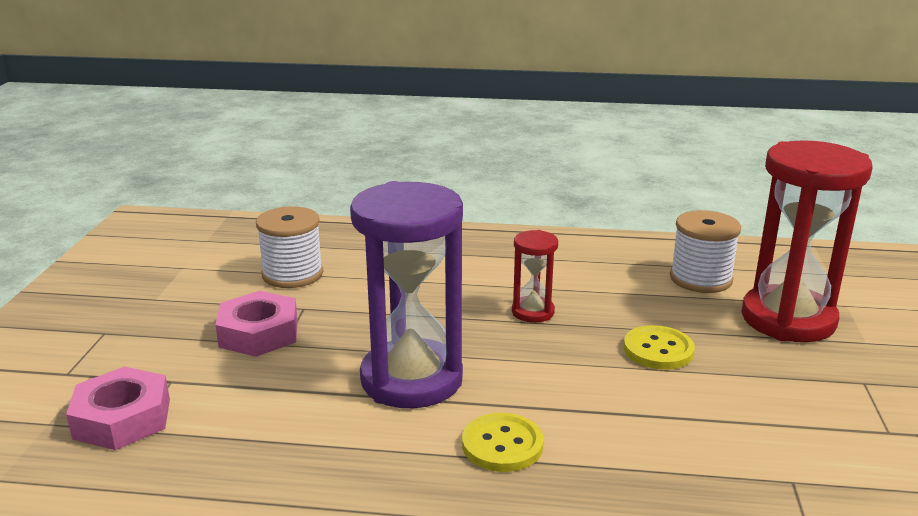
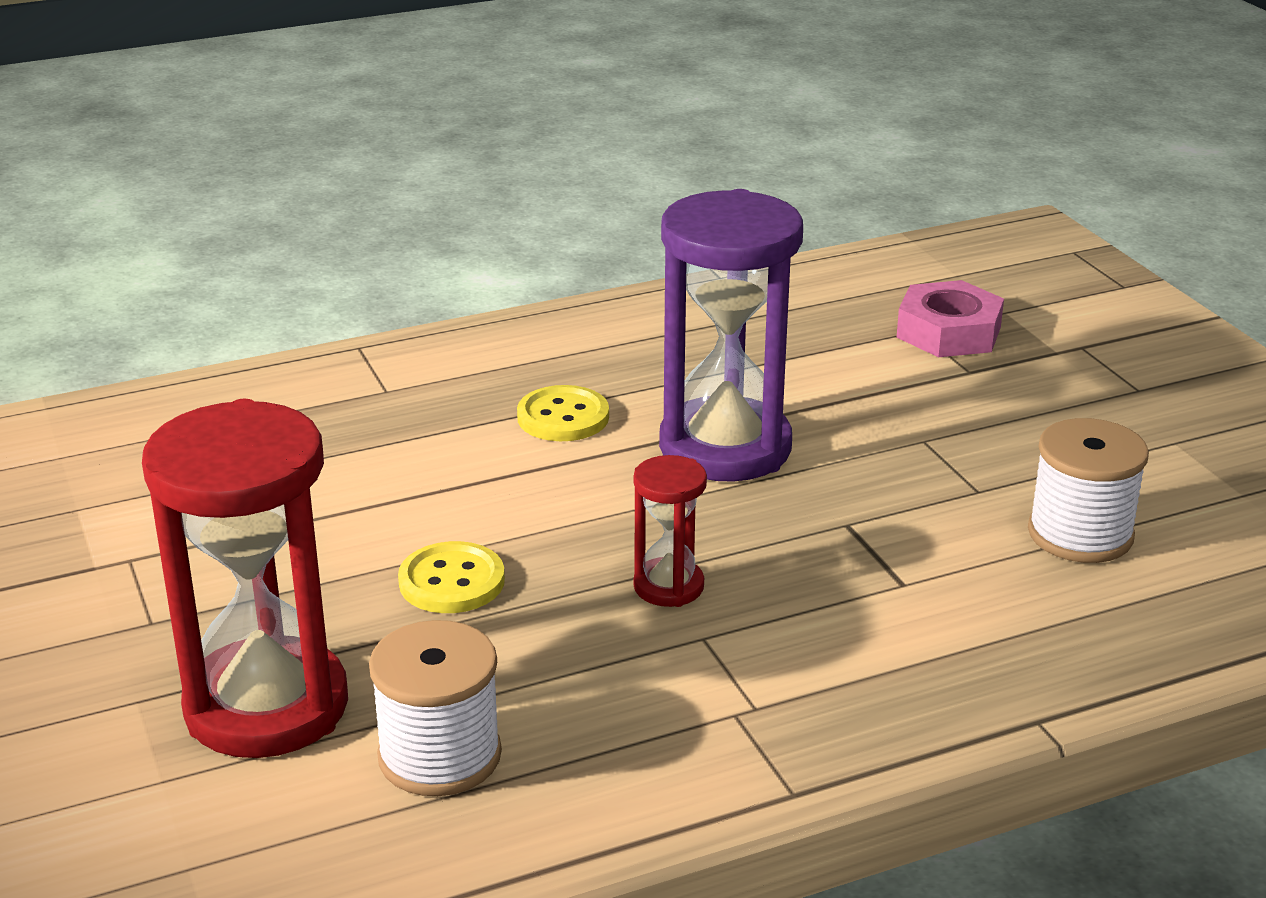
camera: 150 degrees right, 5 degrees up
pink nut [216,291,298,357] -> none

